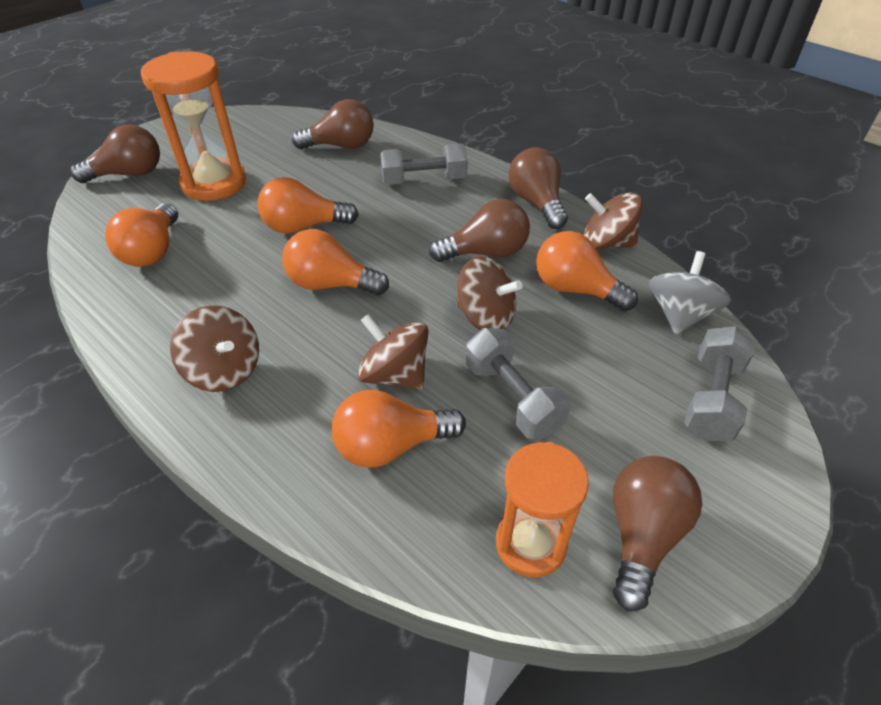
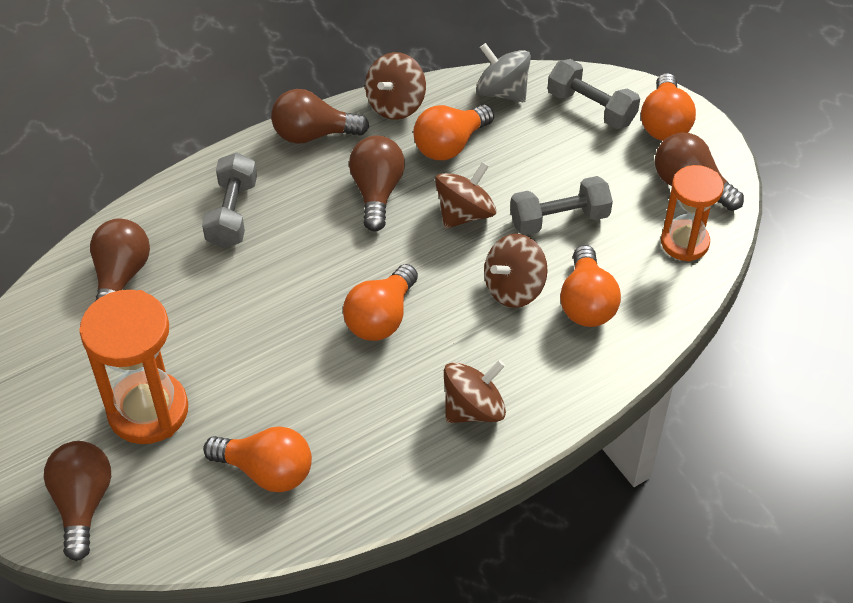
camera: 75 degrees left, 5 degrees up
orange light bulb [257,177,359,234] -> orange light bulb moved to [641,73,696,141]

